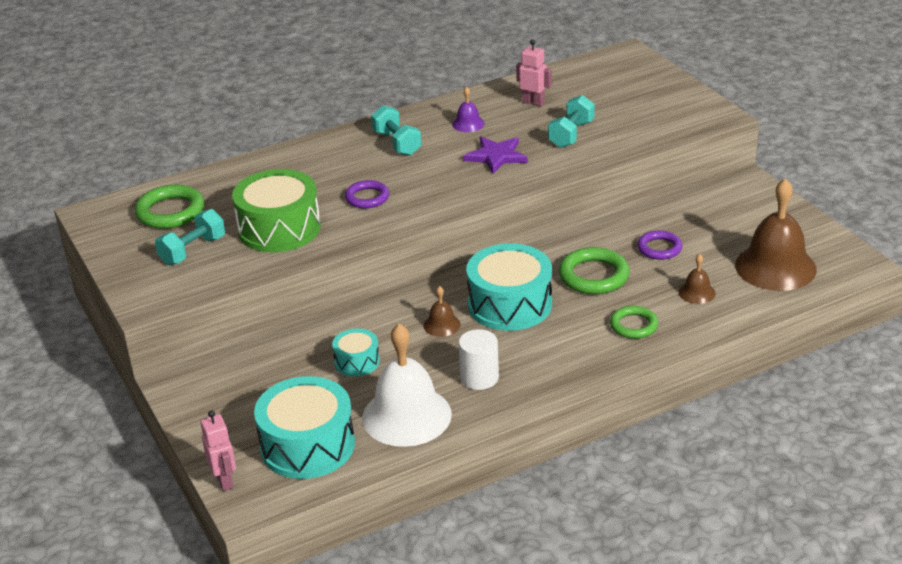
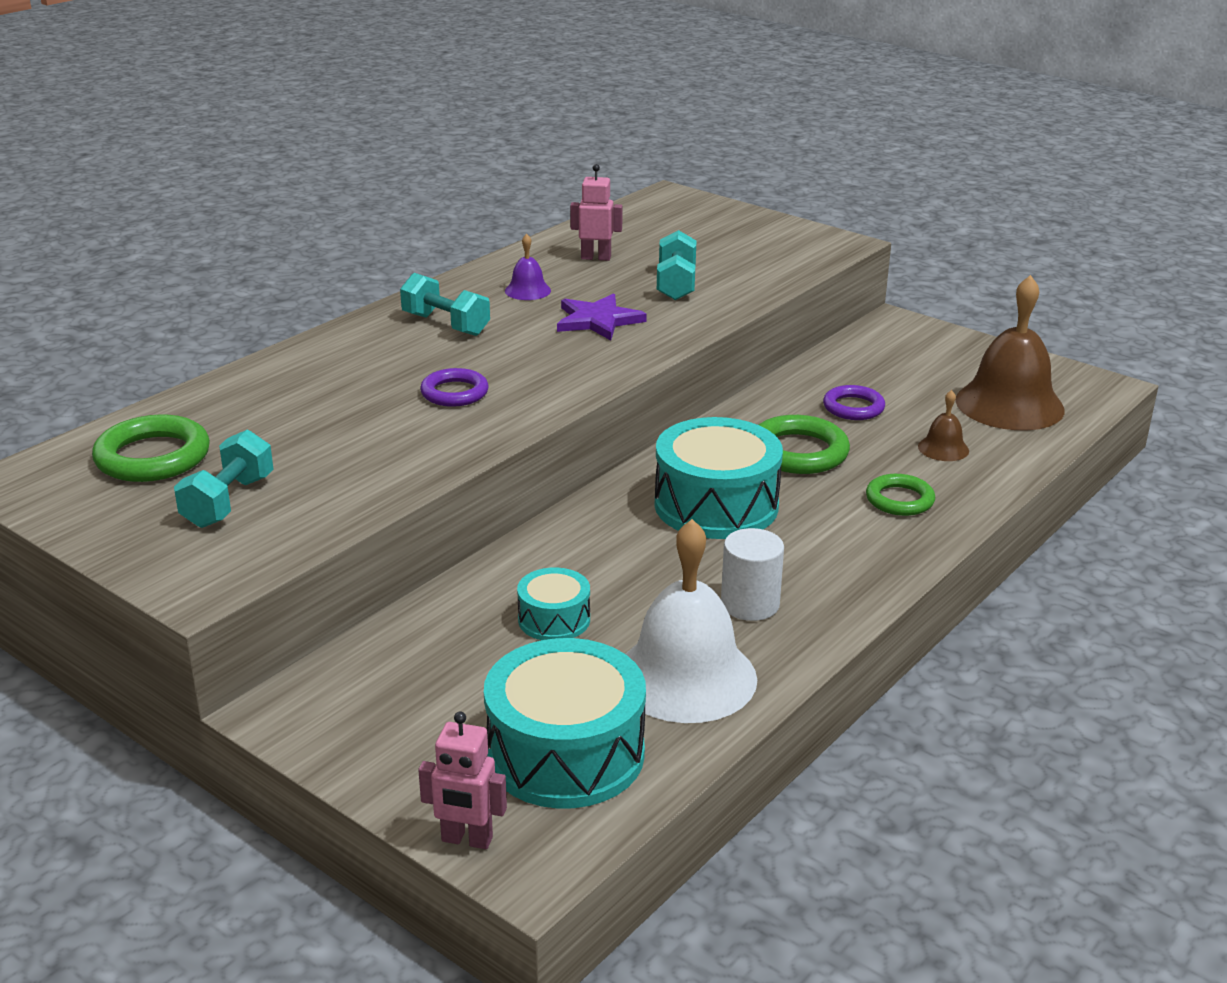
camera: 25 degrees left, 5 degrees down
pink robot [200,410,236,491] -> pink robot turned 150 degrees clockwise [418,712,507,849]
green drum [232,169,321,252] -> none
brown bell [423,286,461,337] -> none

